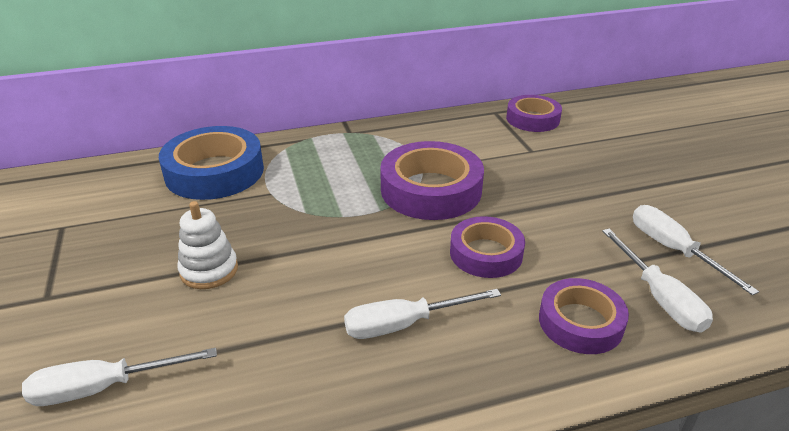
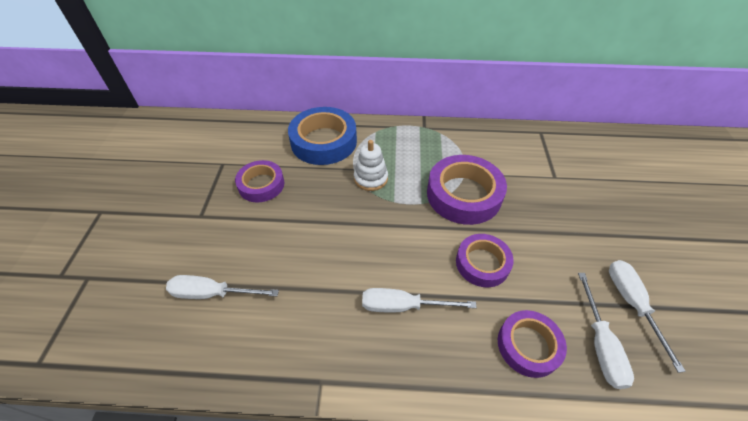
camera: 20 degrees right, 15 degrees up
white stacking toy [177,201,238,289] -> white stacking toy moved to [354,140,388,191]
purple tape [506,95,562,132] -> purple tape moved to [235,160,284,202]

